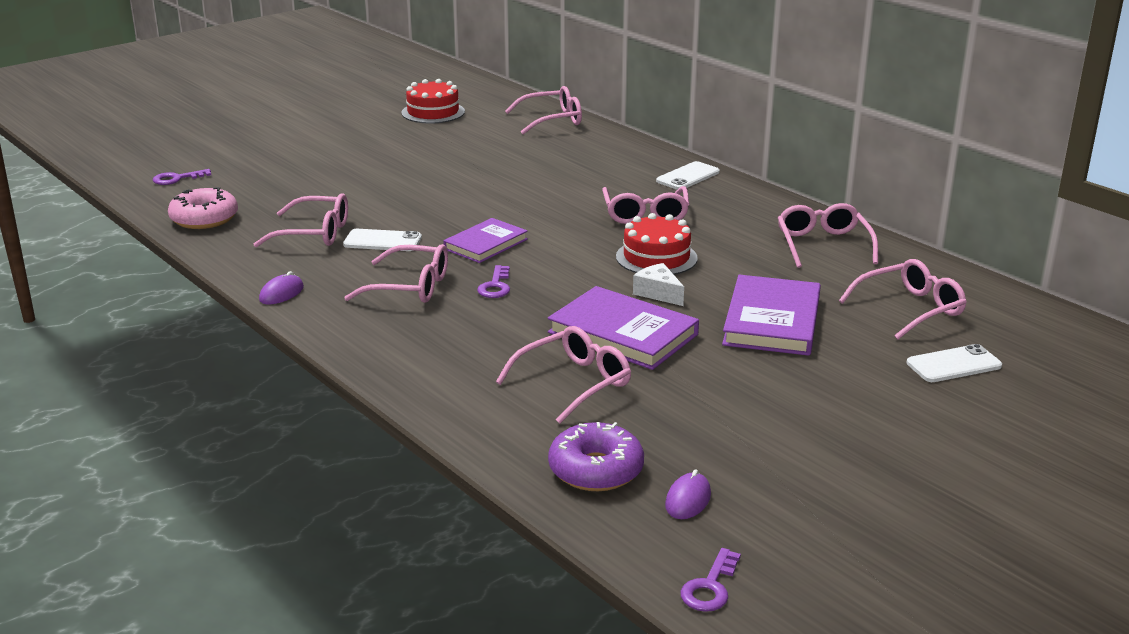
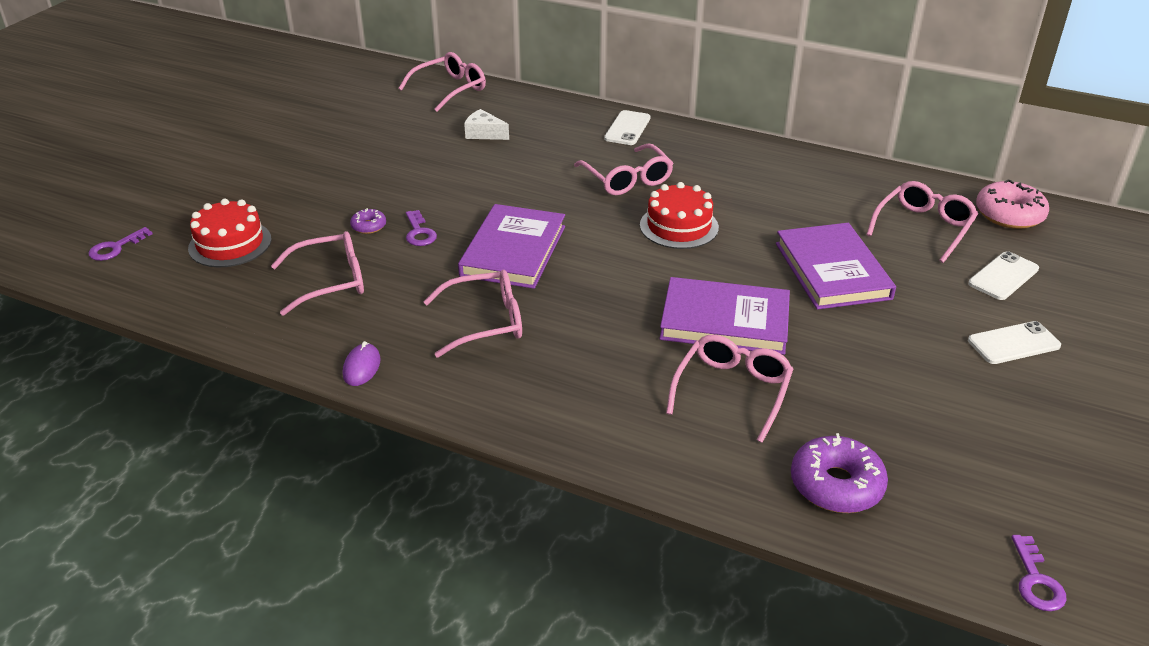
camera: 25 degrees left, 10 degrees up
pink donut [168,187,238,229] -> pink donut moved to [976,179,1049,229]
white phone [343,229,422,251] -> white phone moved to [968,321,1061,364]
red cake [401,79,465,123] -> red cake moved to [188,199,271,267]
purple book [443,218,528,263] -> purple book [458,204,565,289], size x1.53
purple key [477,265,510,298] -> purple key moved to [406,210,437,246]
white cheese [633,263,684,306] -> white cheese moved to [464,109,509,140]
purple mouse [665,469,711,519] -> none
pink glasses [778,203,878,268] -> none
none -> purple donut [350,208,386,234]

